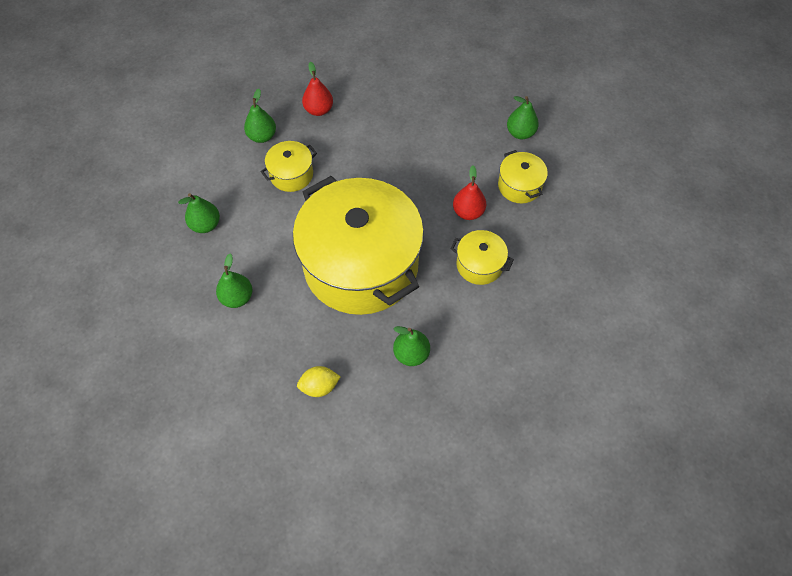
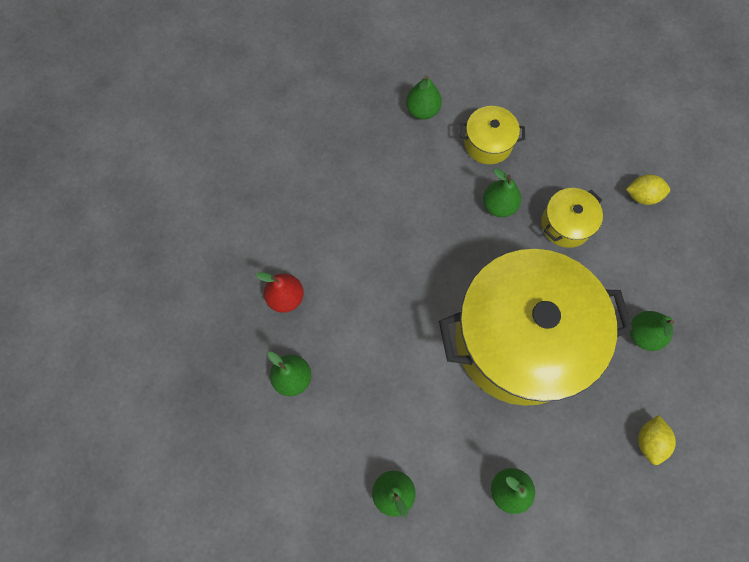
camera: 65 degrees left, 10 degrees up
yellow pot [261,141,317,192] -> none
red pear [453,165,486,220] -> green pear [483,168,521,217]
none -> yellow lemon [626,174,670,205]

